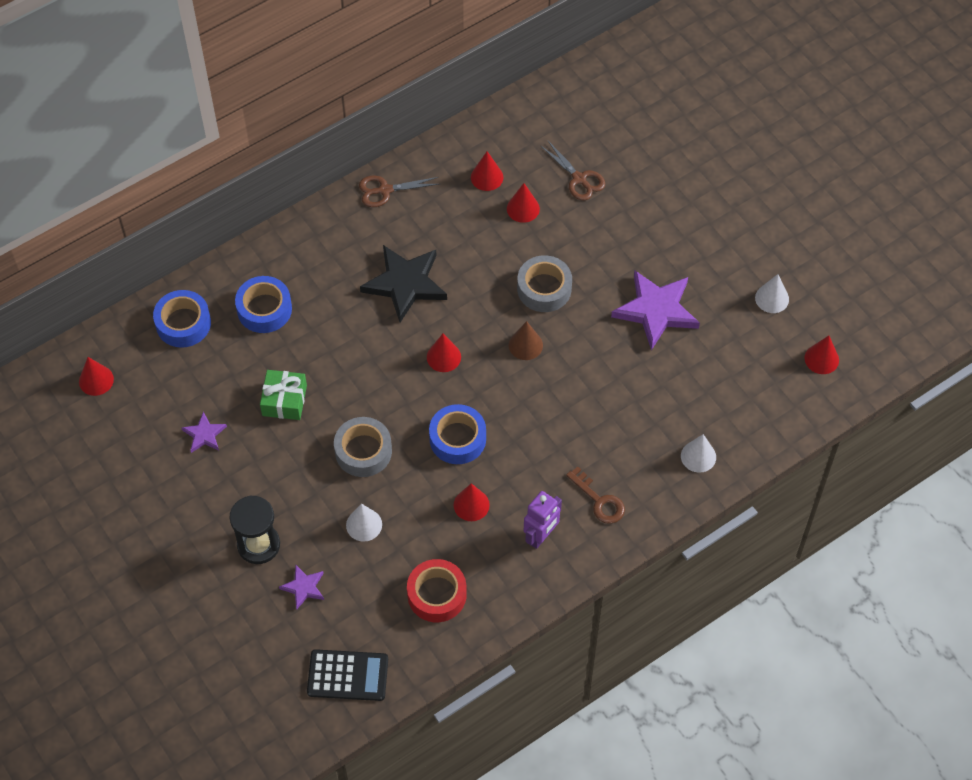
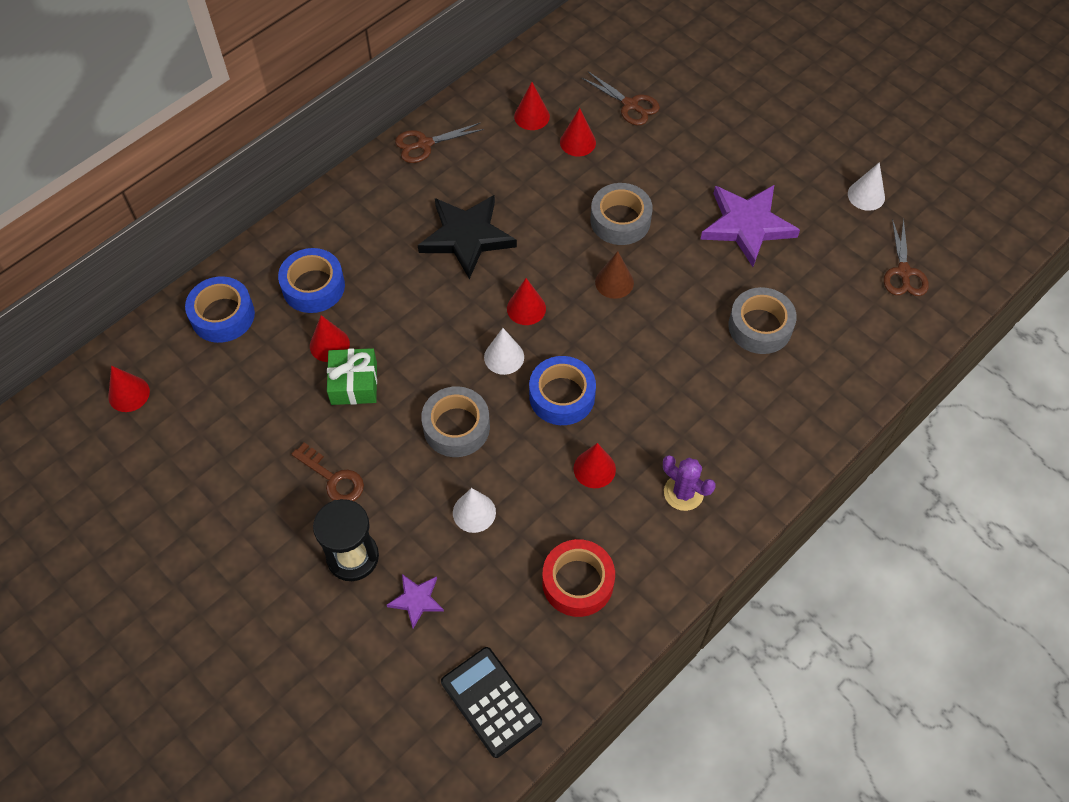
camera: 10 degrees left, 0 degrees up
purple star [182,412,227,453] -> none
black calculator [307,649,388,701] -> black calculator turned 120 degrees counterclockwise [441,647,542,758]
purple robot [524,491,562,549] -> purple cactus [663,455,716,511]
brown key [566,466,625,524] -> brown key moved to [291,442,364,501]
white cone [681,434,716,473] -> white cone moved to [484,328,524,375]
red cone [805,335,839,374] -> red cone moved to [310,315,350,362]
none -> grey tape [728,287,797,354]
none -> brown scissors [884,219,929,296]

